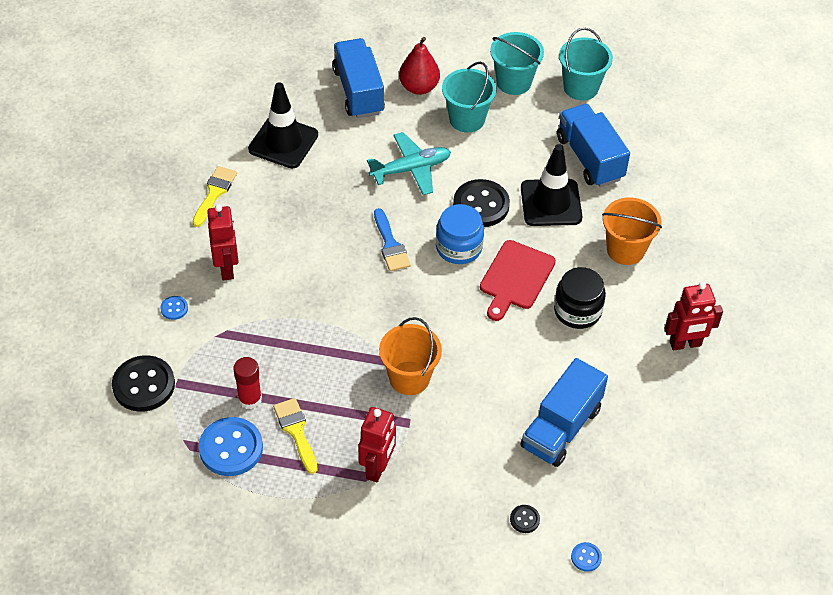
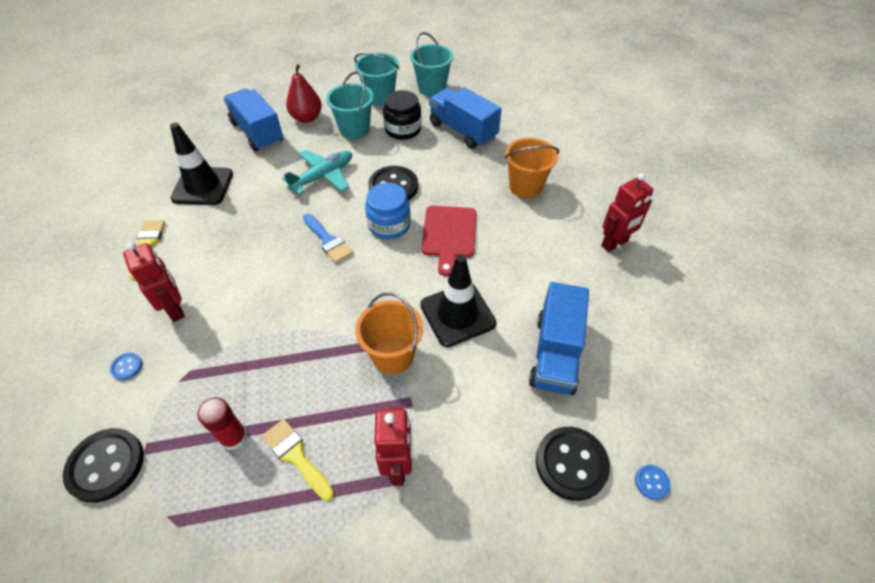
camera: 20 degrees left, 0 degrees up
blue button [199,417,263,476] -> none
black button [510,505,540,533] -> black button [536,427,610,501], size x2.19
black traffic cone [521,144,582,226] -> black traffic cone moved to [420,254,496,347]
black jar [554,267,606,329] -> black jar moved to [383,90,421,140]

